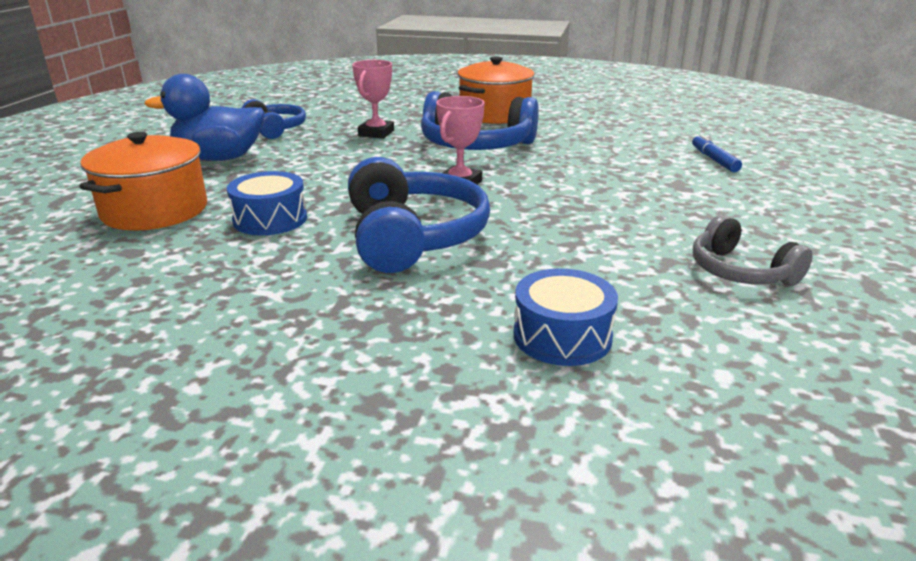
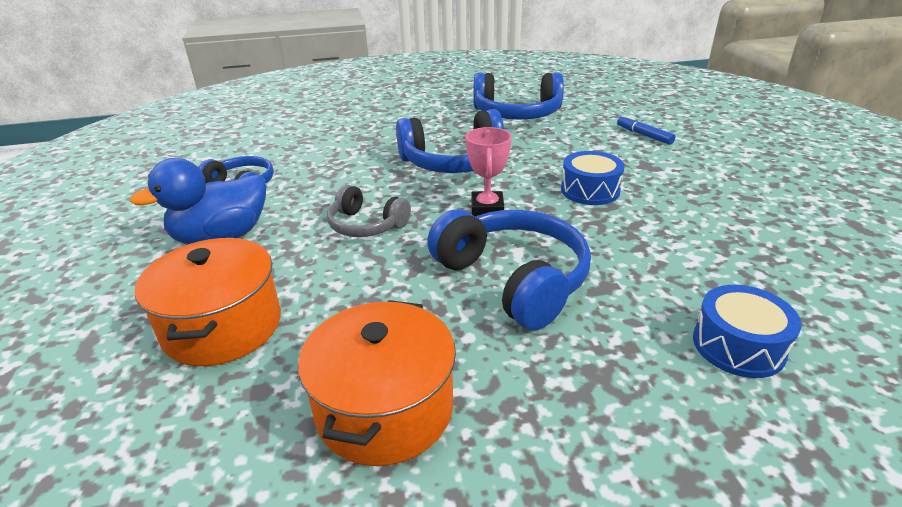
camera: 25 degrees left, 5 degrees up
blue drum [227,171,307,235] -> blue drum moved to [561,151,625,205]
pink trophy [352,60,394,139] -> none
orange pot [457,57,535,124] -> orange pot moved to [298,300,456,466]
grey headphones [693,215,813,286] -> grey headphones moved to [327,185,411,237]
none -> blue headphones [473,73,564,120]

